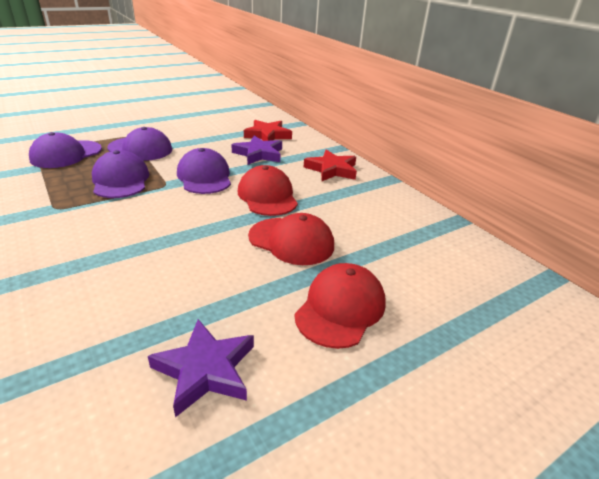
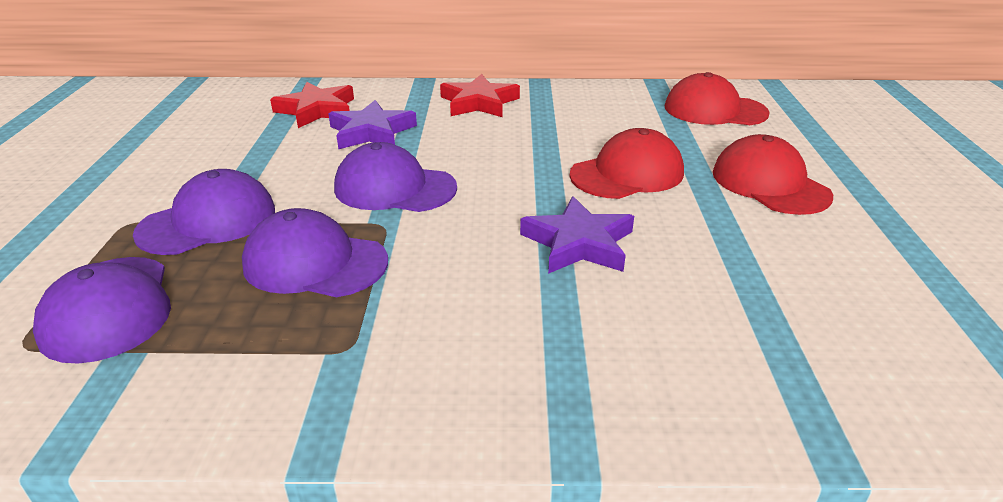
camera: 55 degrees left, 0 degrees up
purple star [148,319,254,417] -> purple star moved to [520,196,634,274]
red cap [237,165,298,216] -> red cap moved to [665,72,770,125]

